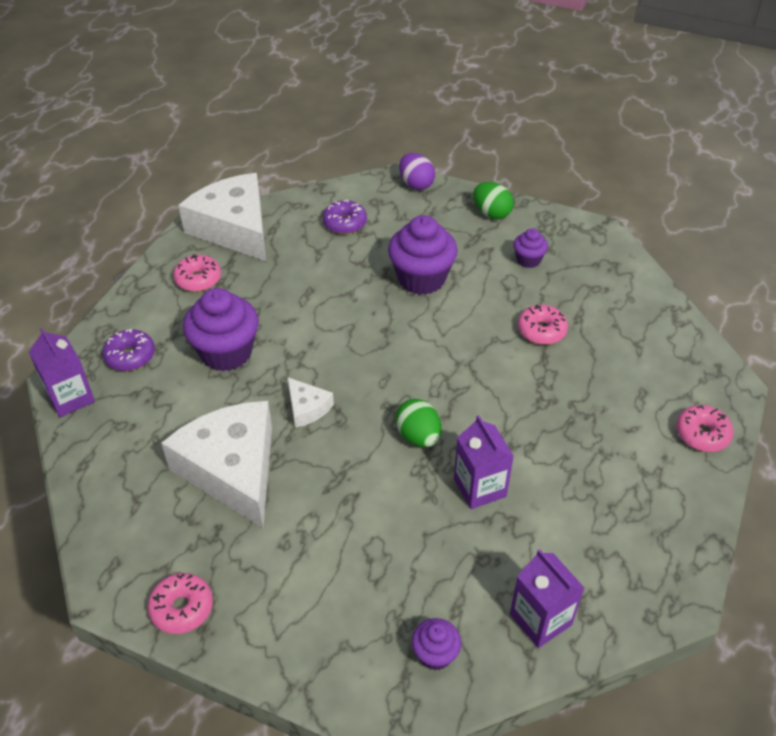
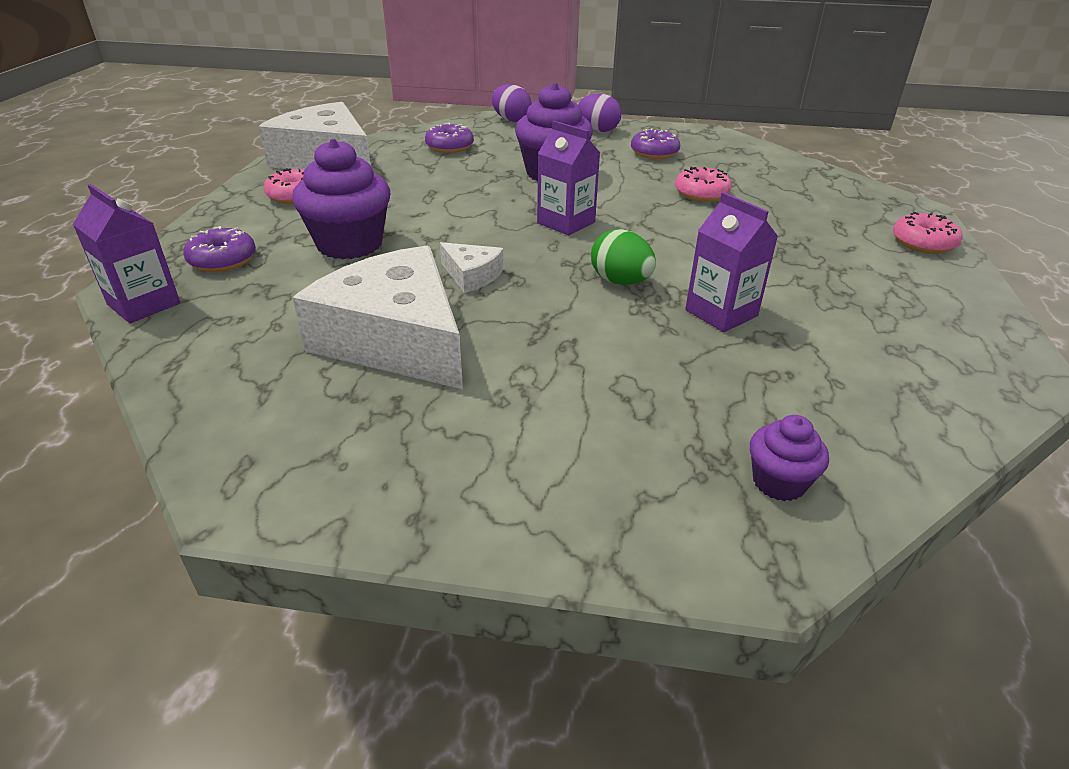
camera: 15 degrees left, 10 degrees down
pink donut [148,573,213,634] -> none
green egg [473,182,514,219] -> purple egg [578,94,621,132]
purple carton [510,549,584,648] -> purple carton moved to [537,121,600,235]
purple cupcake [513,228,548,268] -> purple donut [631,128,680,159]

